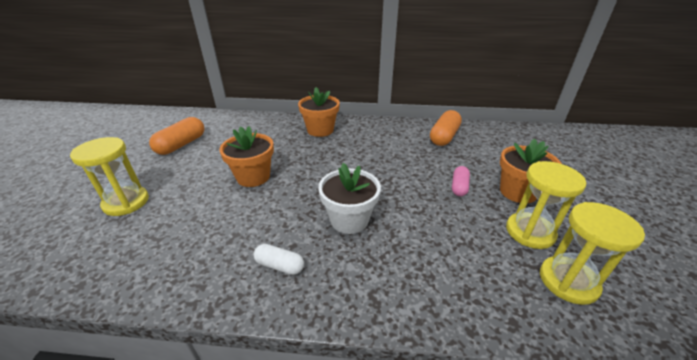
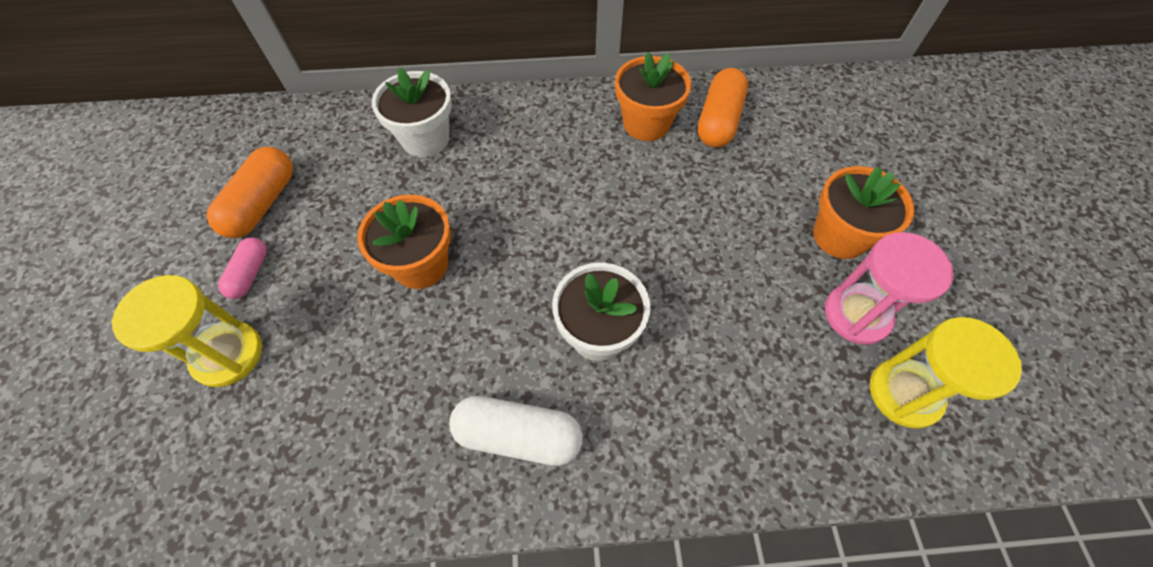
camera: 10 degrees left, 25 degrees up
white capsule [254,244,304,275] -> white capsule [449,396,583,466], size x1.68
orange flower pot [298,87,340,137] -> orange flower pot moved to [615,52,691,141]
pink capsule [452,166,470,196] -> pink capsule moved to [218,237,267,299]
yellow hourglass [506,161,586,249] -> pink hourglass [825,232,954,345]
none -> white flower pot [372,67,452,157]

